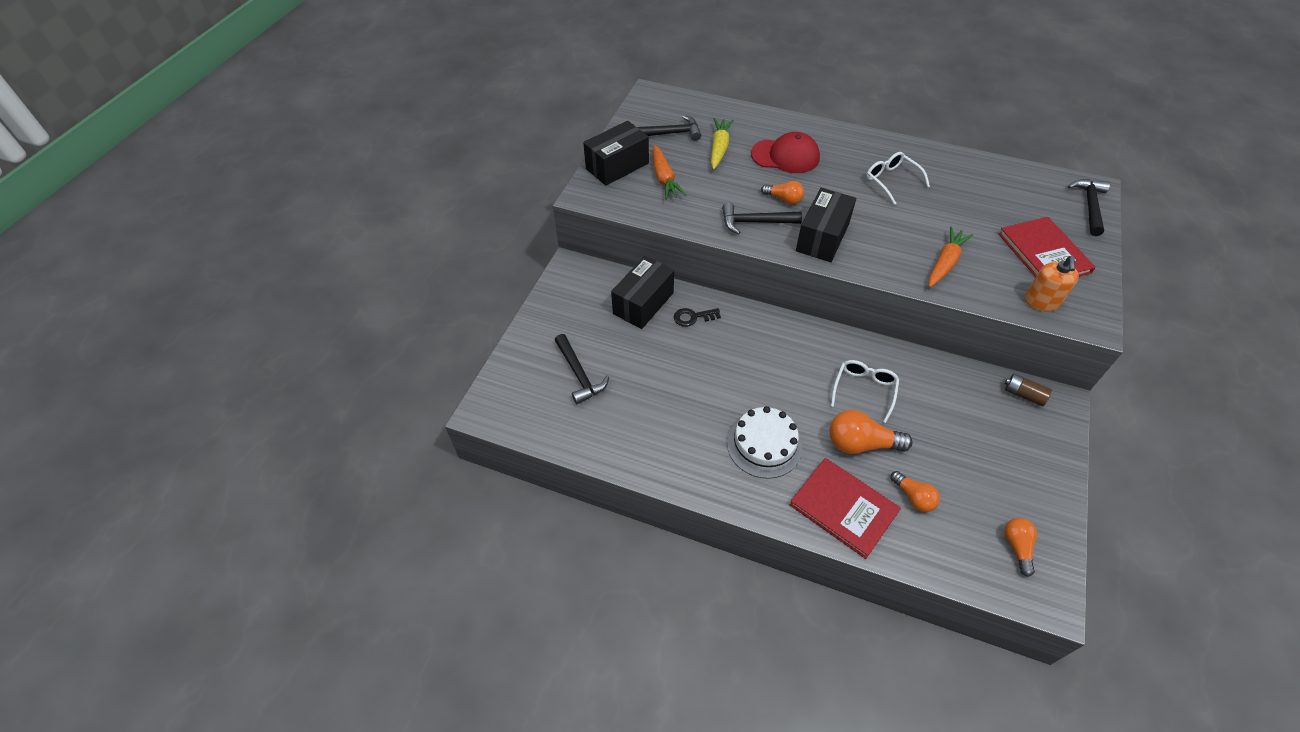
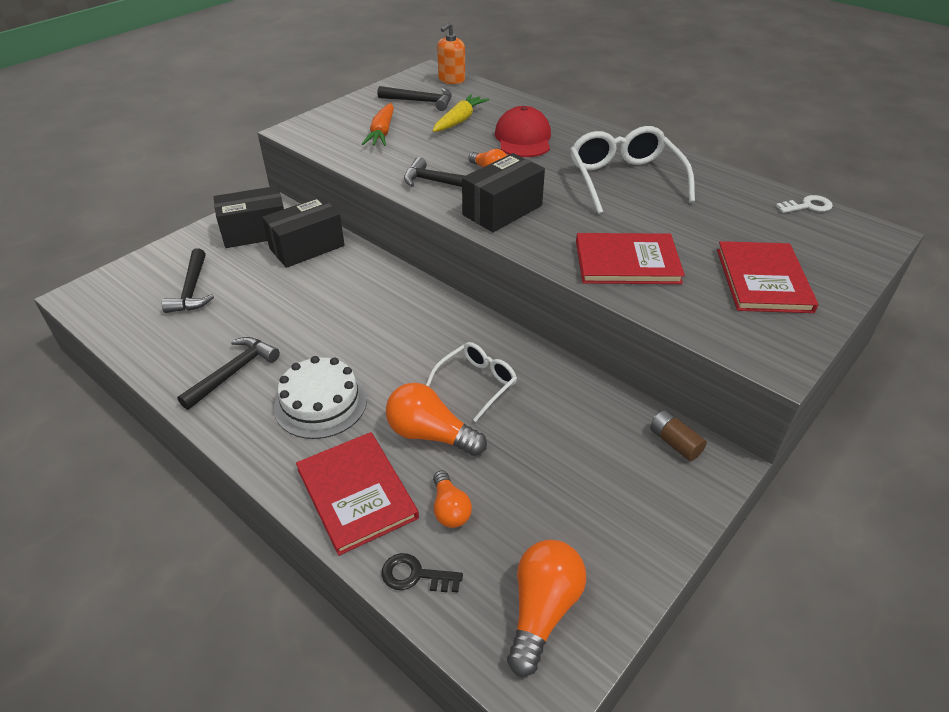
camera: 20 degrees right, 10 degrees down
black box [583,121,649,186] -> black box moved to [214,186,284,248]
black key [674,308,721,327] -> black key moved to [382,553,463,592]
red cap [751,132,820,173] -> red cap turned 120 degrees counterclockwise [495,106,551,157]
white glasses [866,152,930,205] -> white glasses [570,126,695,214], size x1.70
orange carrot [929,226,973,287] -> red book [576,233,685,284]
orange light bulb [1004,518,1037,577] -> orange light bulb [507,540,586,676], size x1.63
orange soap dispenser [1025,256,1079,312] -> orange soap dispenser moved to [437,22,465,84]
black hammer [1068,179,1110,236] -> black hammer moved to [177,337,280,410]
none -> white key [776,195,833,213]

